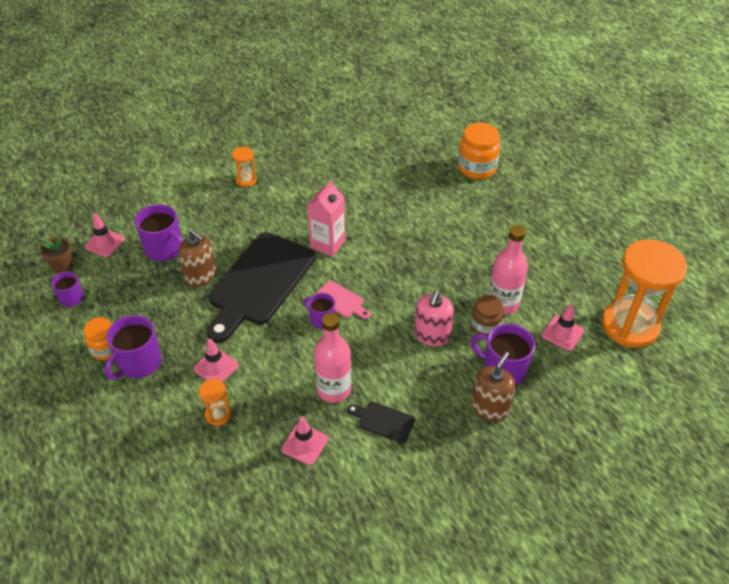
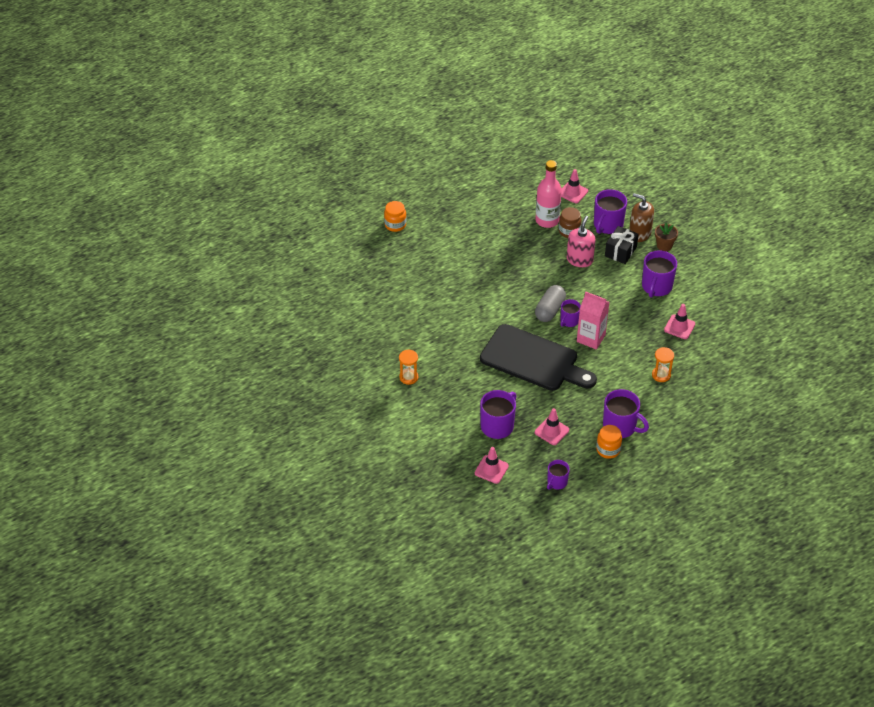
camera: 90 degrees left, 0 degrees up
brown flower pot [40,236,72,273] -> brown flower pot moved to [655,223,678,251]
brown soap dispenser [178,230,216,287] -> none
pink traffic cone [193,339,239,382] -> pink traffic cone moved to [535,408,569,445]
pink carton [307,180,346,257] -> pink carton moved to [577,292,609,350]
pink bottle [314,313,352,403] -> none
pink cutting board [315,281,370,319] -> grey capsule [535,285,566,322]
black cutting board [347,402,415,443] -> purple mug [642,250,677,298]
pink soap dispenser [414,291,454,346] -> pink soap dispenser turned 90 degrees counterclockwise [567,216,596,267]
orange jar [458,123,500,179] -> orange jar [384,201,406,232], size x0.65
orange hourglass [602,239,687,348] -> none
none -> black gift [605,226,639,264]

